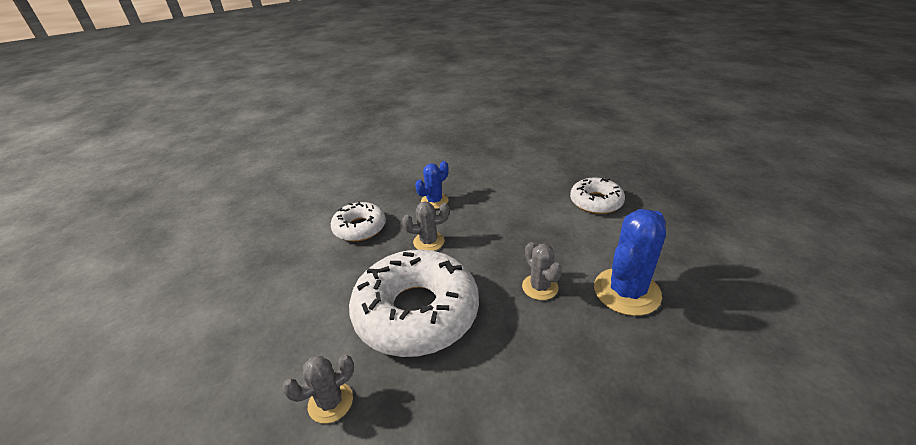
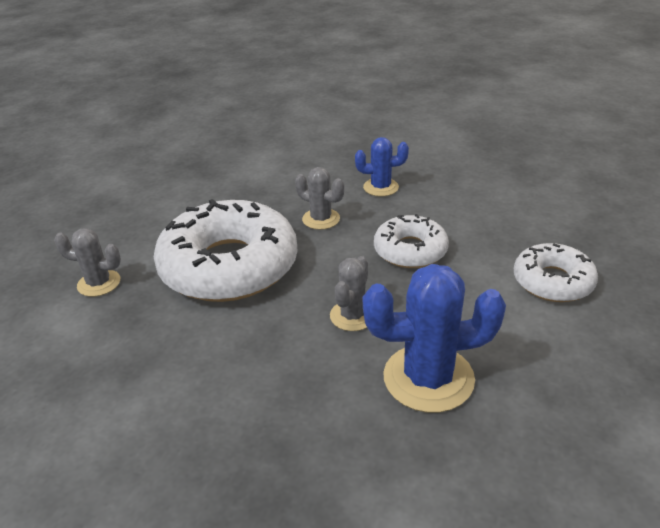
camera: 45 degrees right, 0 degrees up
white donut [331,201,386,242] -> white donut moved to [374,214,449,268]

